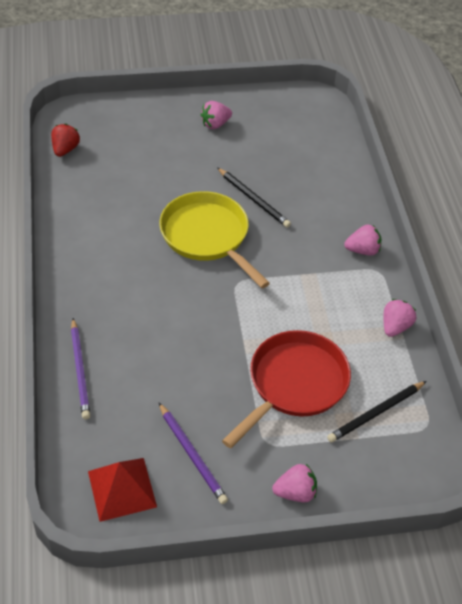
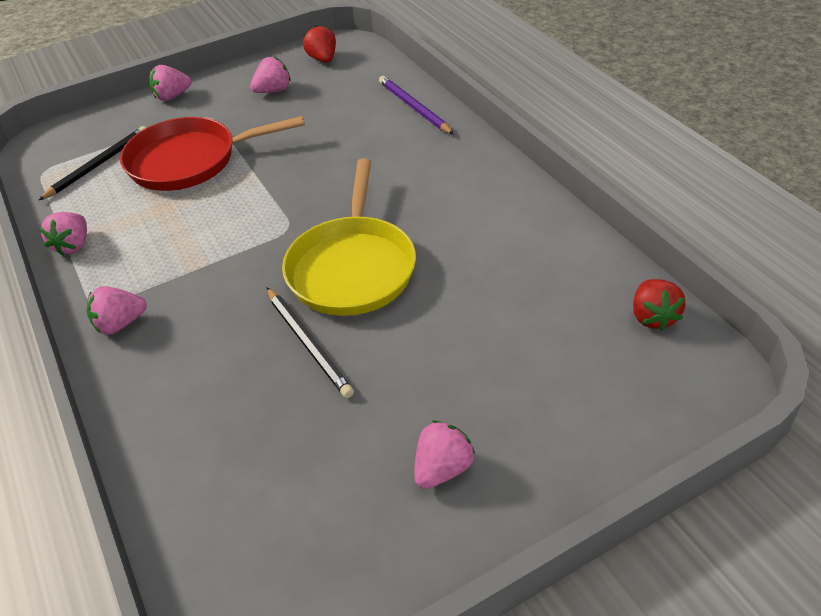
camera: 165 degrees right, 5 degrees down
red pyramid [88,458,157,522] -> red strawberry [303,25,336,63]
yellow pan [159,191,270,288] -> yellow pan turned 60 degrees clockwise [282,158,416,316]
purple pencil [159,403,228,504] -> pink strawberry [250,57,291,93]
black pencil [217,168,291,228] -> black pencil turned 150 degrees counterclockwise [266,287,354,398]
red pan [222,330,351,448] -> red pan turned 60 degrees clockwise [120,116,305,191]

